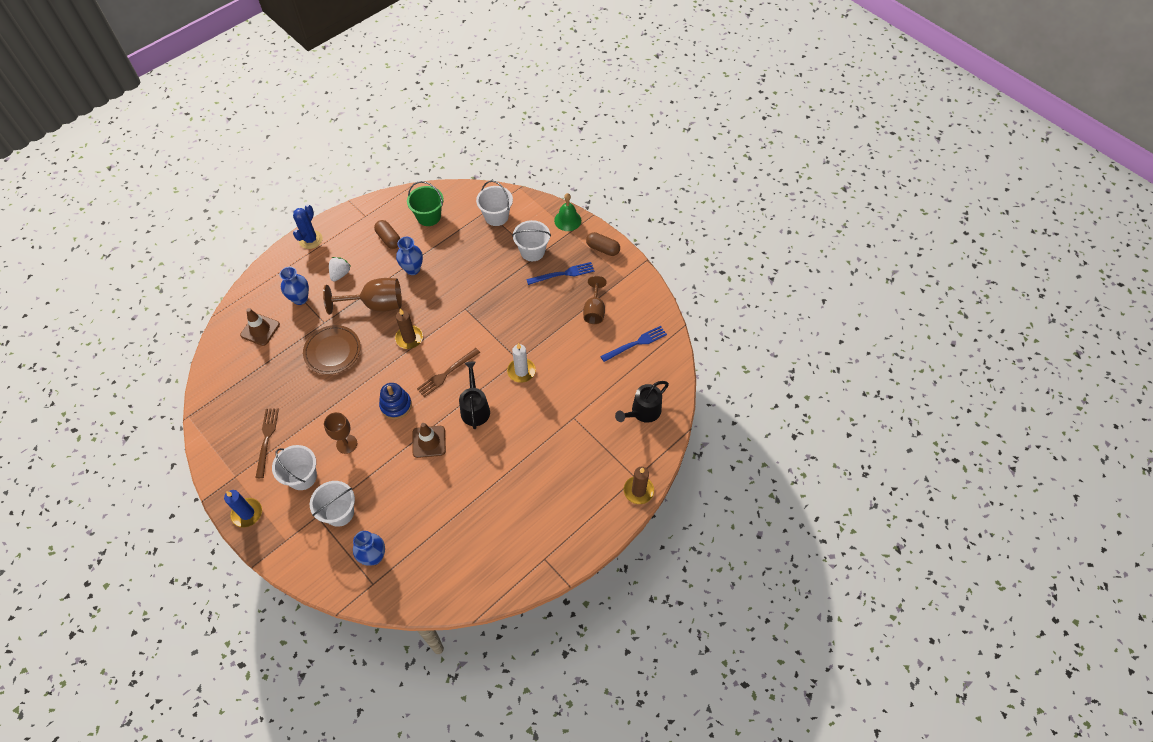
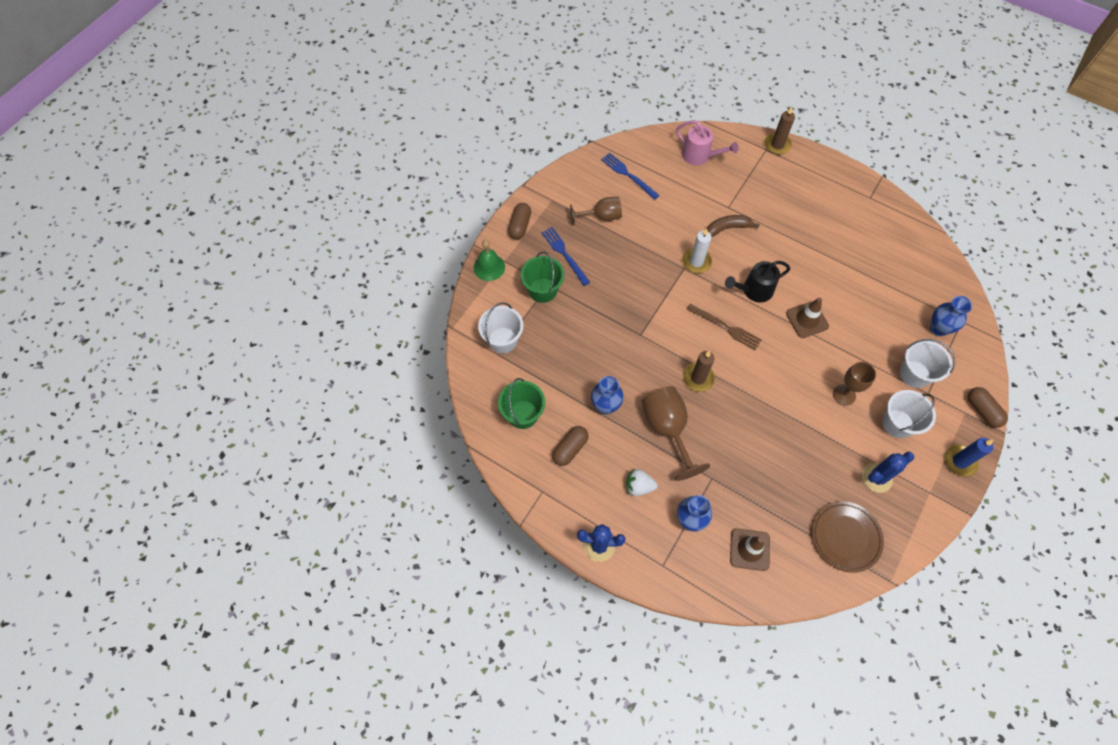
camera: 105 degrees left, 5 degrees up
brown fork [255,409,279,478] -> blue cactus [862,452,914,493]
brown plate [303,325,361,375] -> brown plate moved to [812,501,884,573]
blue stacking toy [379,383,412,419] -> none
white bucket [512,220,551,261] -> green bucket [521,252,564,303]
black watering can [615,381,669,423] -> pink watering can [676,120,739,165]
none -> brown banana [707,215,760,237]
none -> brown capsule [968,387,1008,428]

